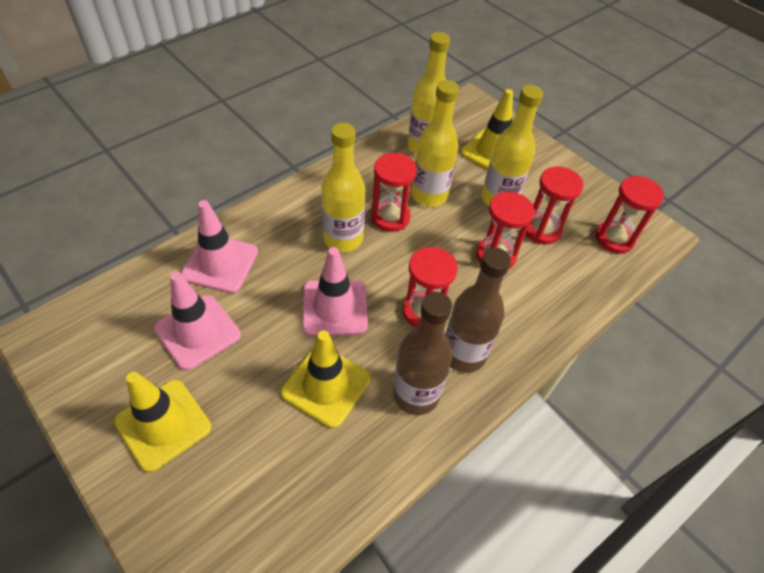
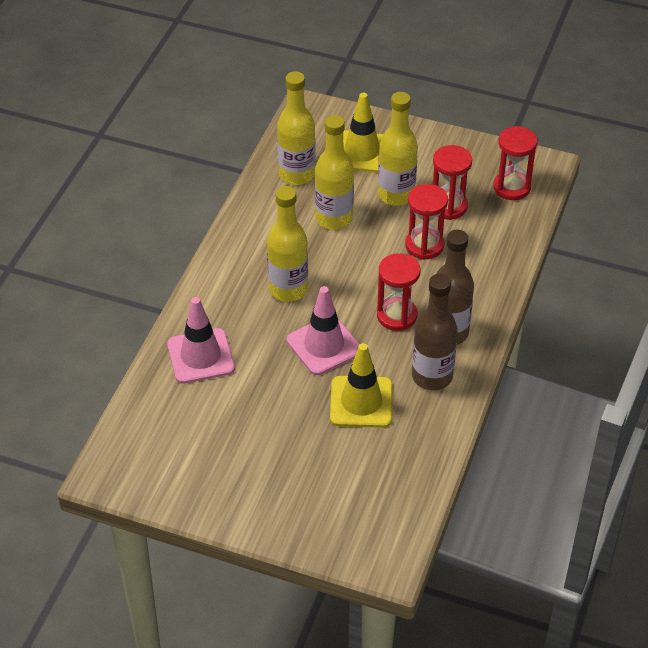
camera: 25 degrees left, 5 degrees down
yellow traffic cone [114,372,211,472] -> none
pink traffic cone [154,272,241,371] -> none
red hourglass [371,153,417,232] -> none

